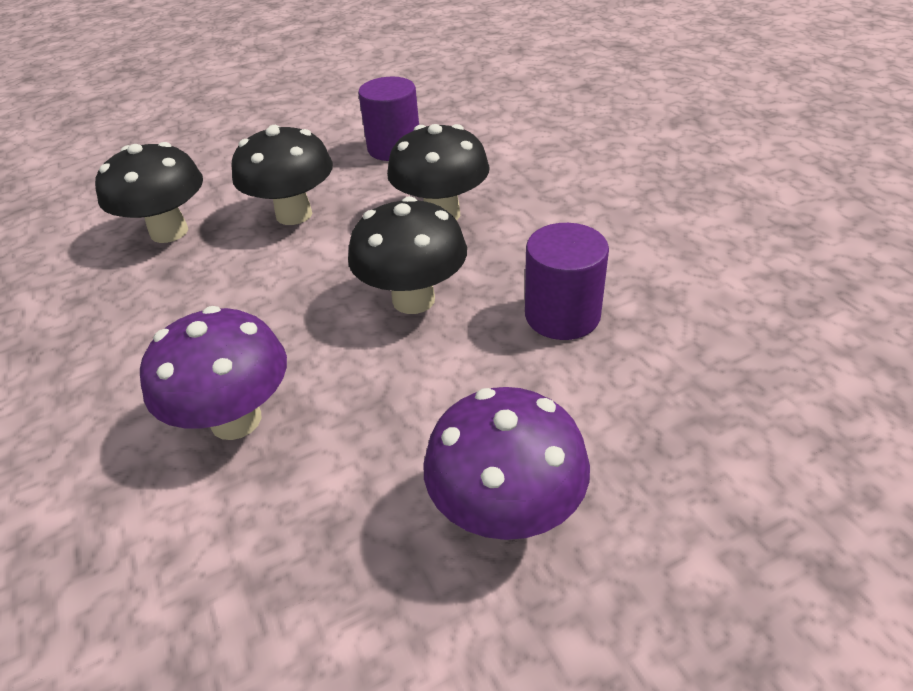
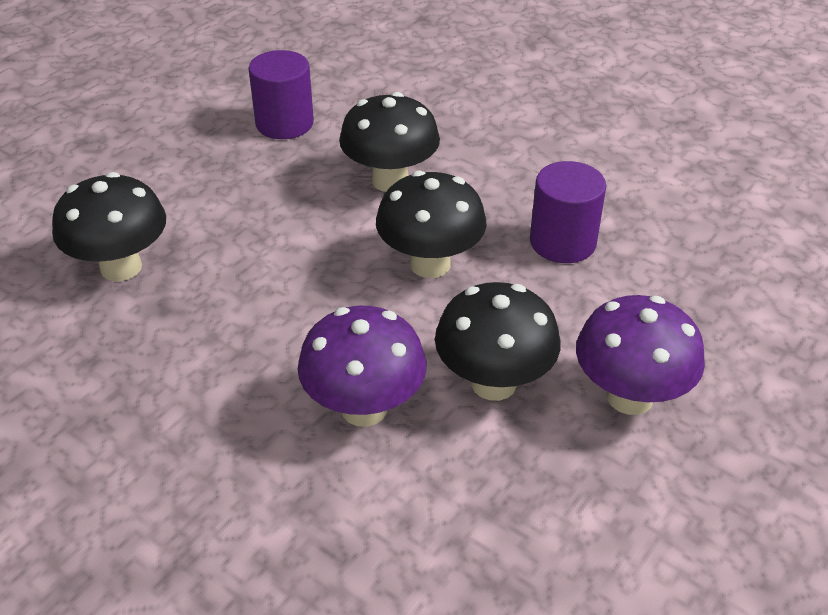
camera: 30 degrees left, 0 degrees up
black mushroom [231,125,333,225] -> black mushroom moved to [435,282,561,401]

